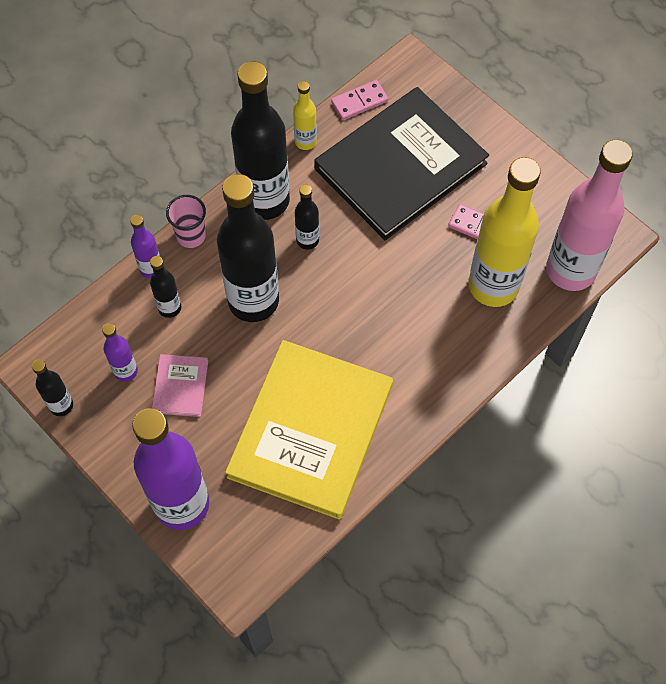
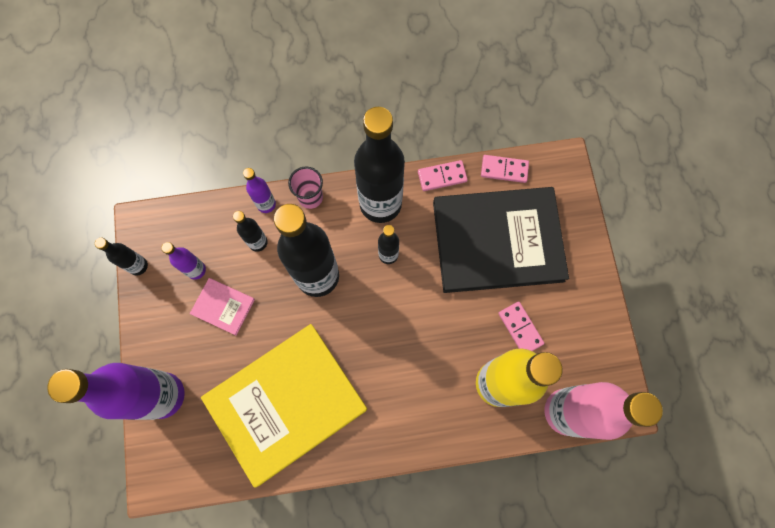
camera: 35 degrees right, 10 degrees up
pink book [152,354,208,417] -> pink book turned 75 degrees clockwise [190,278,255,335]
yellow bottle [293,81,317,150] -> pink domino [418,160,468,191]

